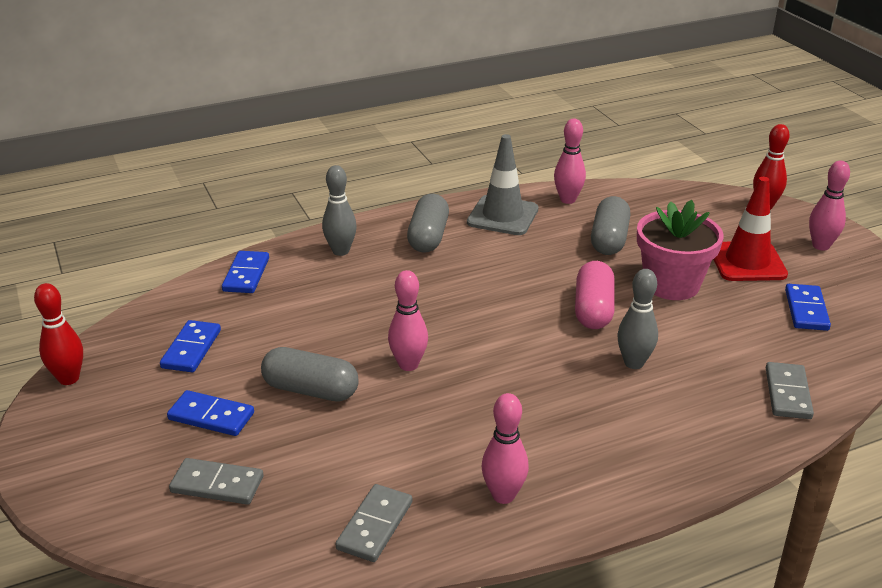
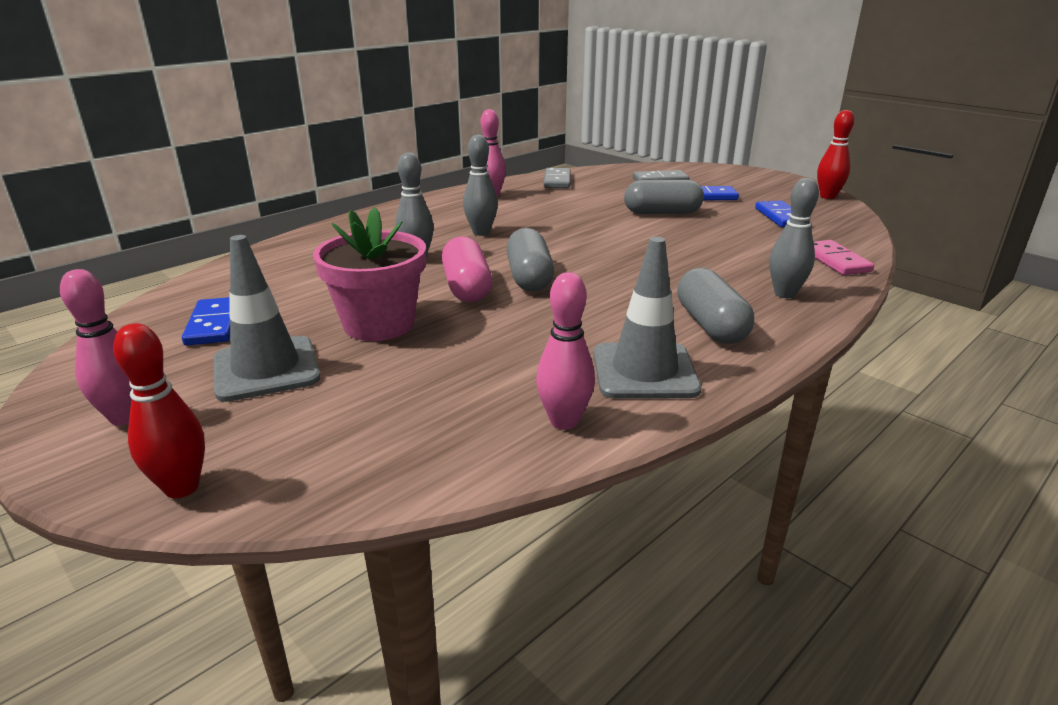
camera: 160 degrees right, 5 degrees down
blue domino [222,251,269,293] -> pink domino [813,240,874,275]
pink bowling pin [388,270,428,371] -> none
grey capsule [591,196,630,255] -> grey capsule moved to [506,228,554,292]
red traffic cone [713,177,788,281] -> grey traffic cone [213,235,320,402]
grey domino [766,362,814,419] -> none
none -> grey bowling pin [463,135,498,236]

